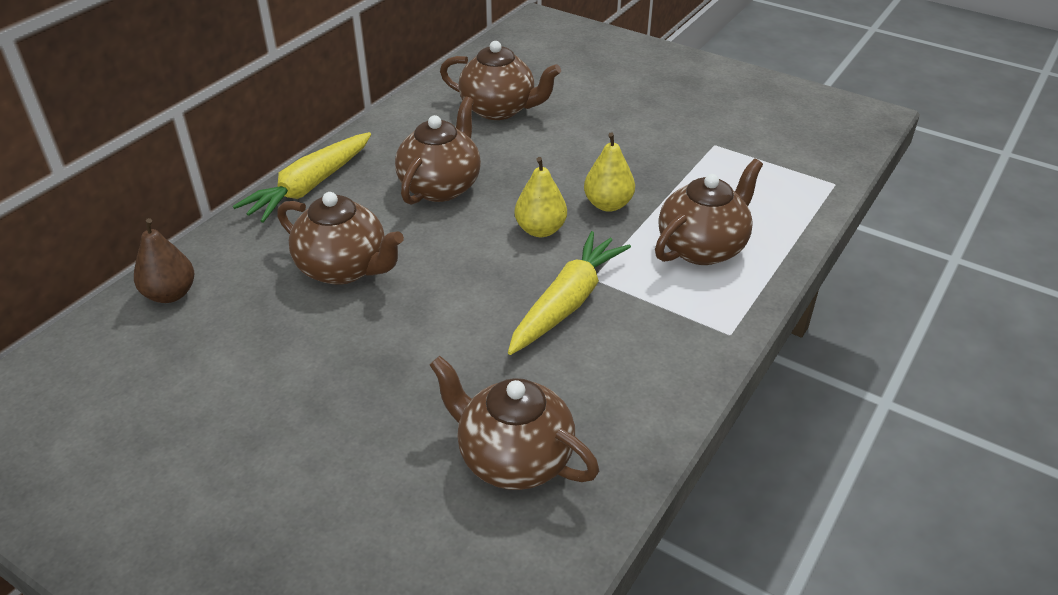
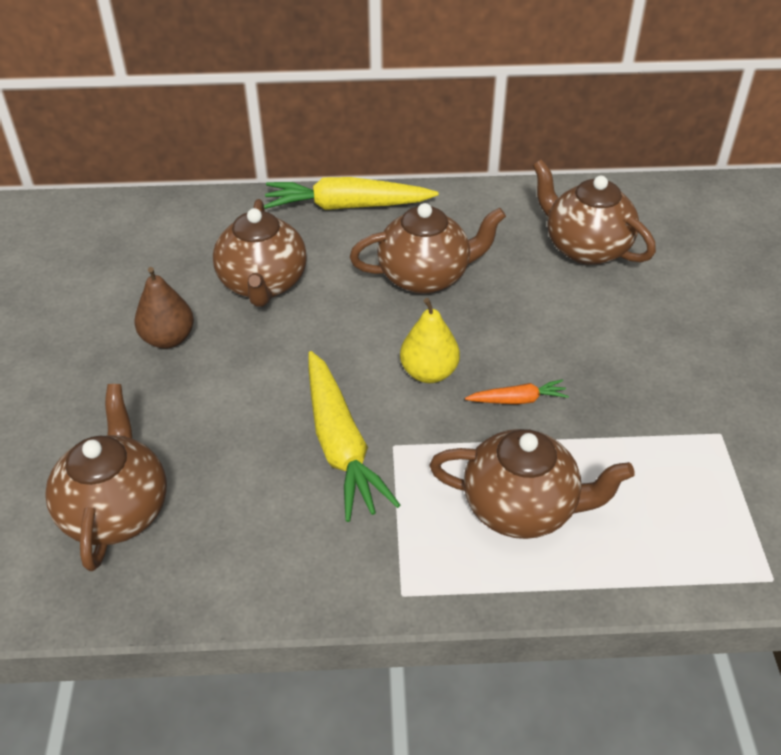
camera: 55 degrees right, 5 degrees up
brown pear [134,218,194,303] -> brown pear moved to [135,267,194,349]
brown teapot [440,41,561,120] -> brown teapot turned 150 degrees clockwise [533,159,656,265]
yellow carrot [508,231,631,355] -> yellow carrot turned 75 degrees clockwise [308,351,400,522]
yellow pear [584,132,635,212] -> orange carrot [465,379,569,404]

